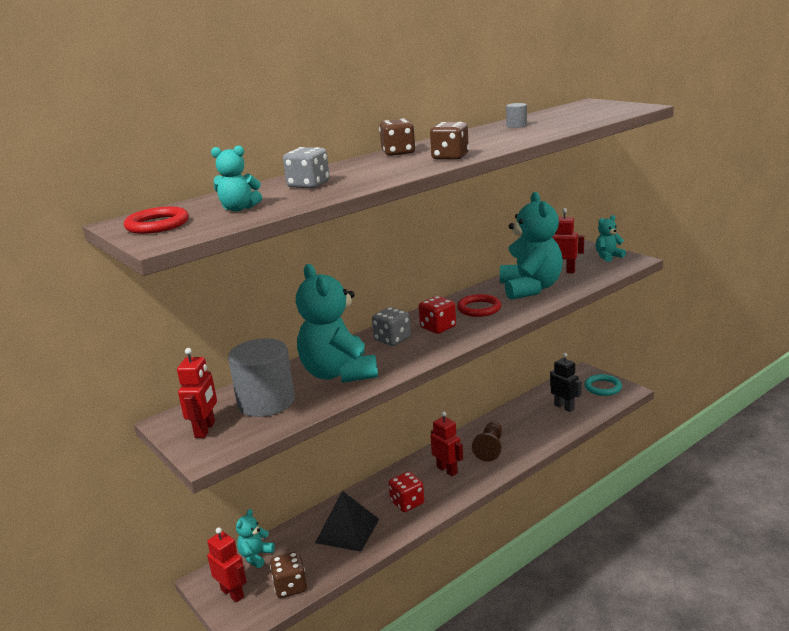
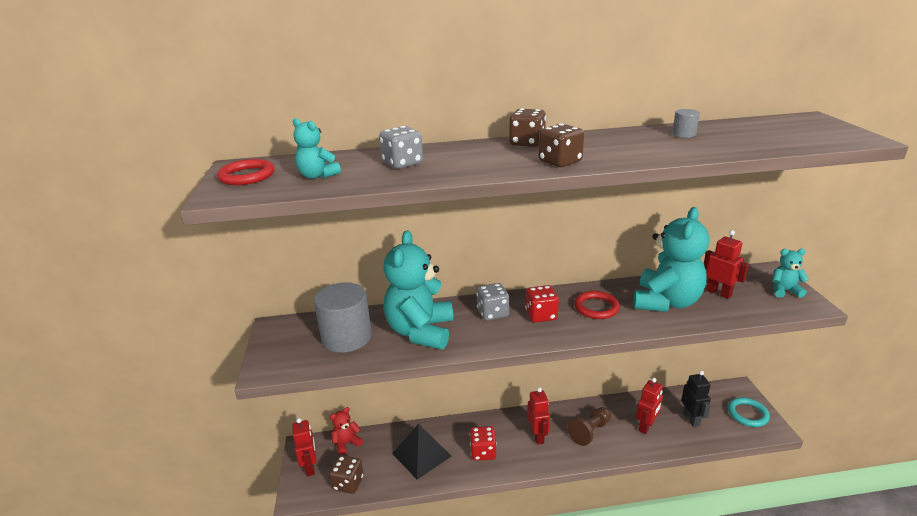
camera: 30 degrees right, 5 degrees up
red robot [177,348,217,438] -> red robot moved to [636,378,663,434]
turquoise teddy bear [236,509,275,568] -> red teddy bear [330,407,363,455]

